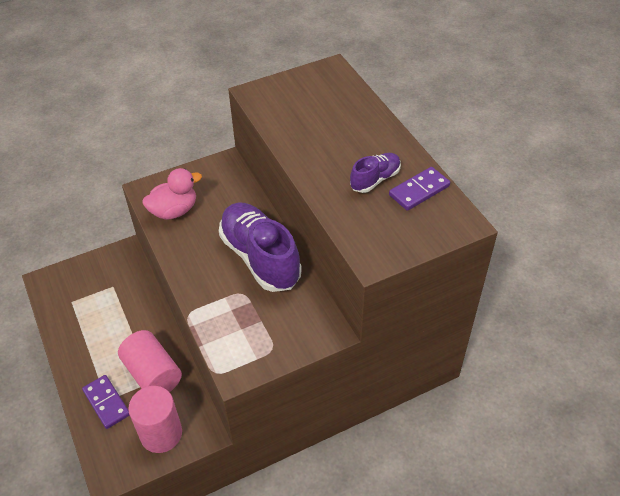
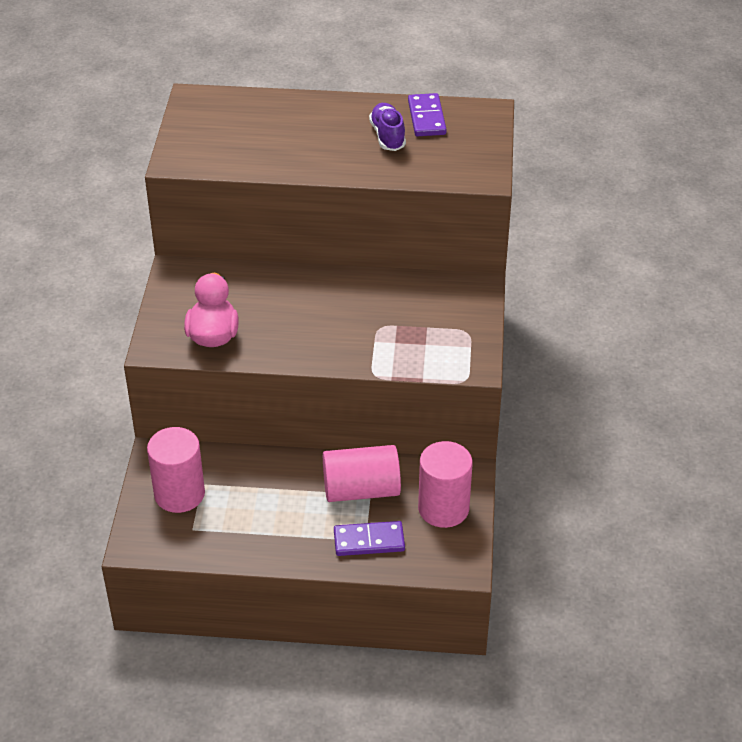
camera: 60 degrees left, 5 degrees down
purple shoe [219,202,302,292] -> none
none -> pink cylinder [147,427,205,513]

